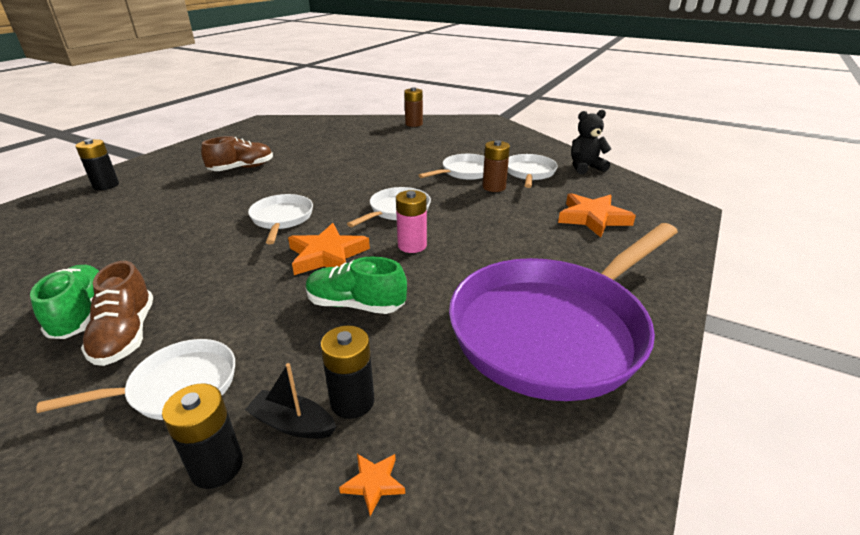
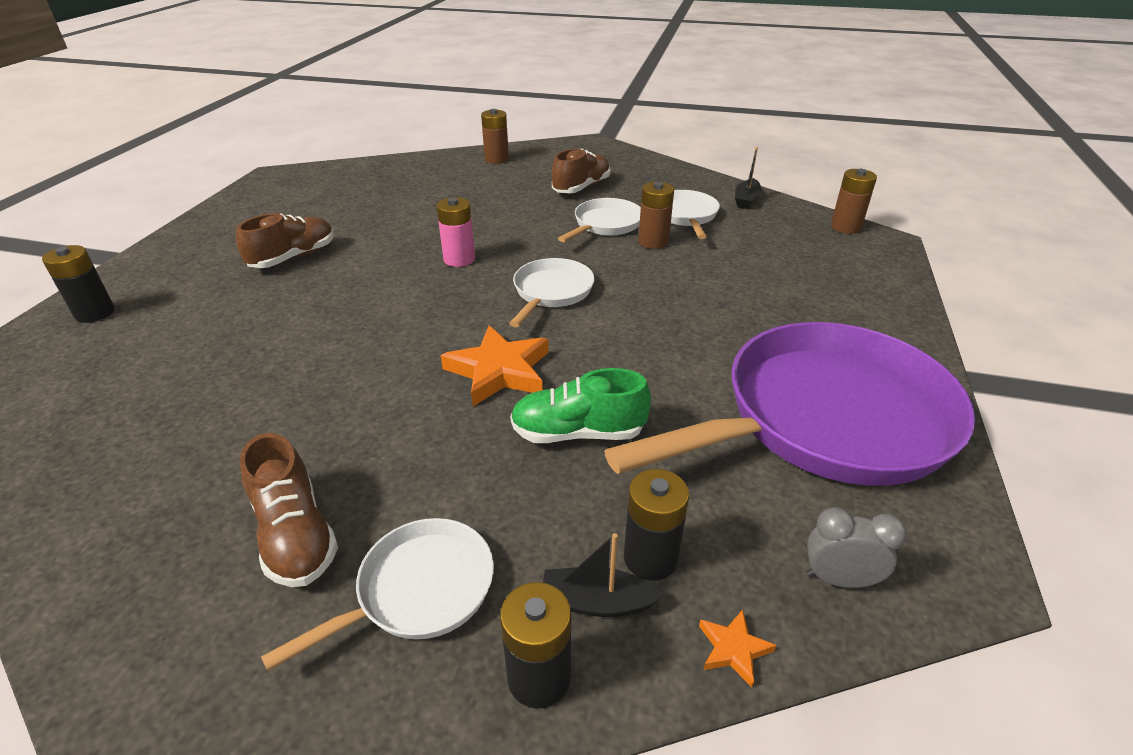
camera: 15 degrees left, 5 degrees up
green shoe [30,265,99,339] -> none
white pan [248,194,313,244] -> none
pink battery [396,190,427,253] -> pink battery moved to [436,197,475,267]
purple pan [449,223,678,401] -> purple pan turned 150 degrees counterclockwise [604,322,975,486]
orange star [558,193,636,238] -> none
black teddy bear [571,110,611,174] -> black boat [735,147,762,209]
none -> brown shoe [552,149,611,193]
none -> grey clock [807,507,907,588]
none -> brown battery [831,169,877,234]

